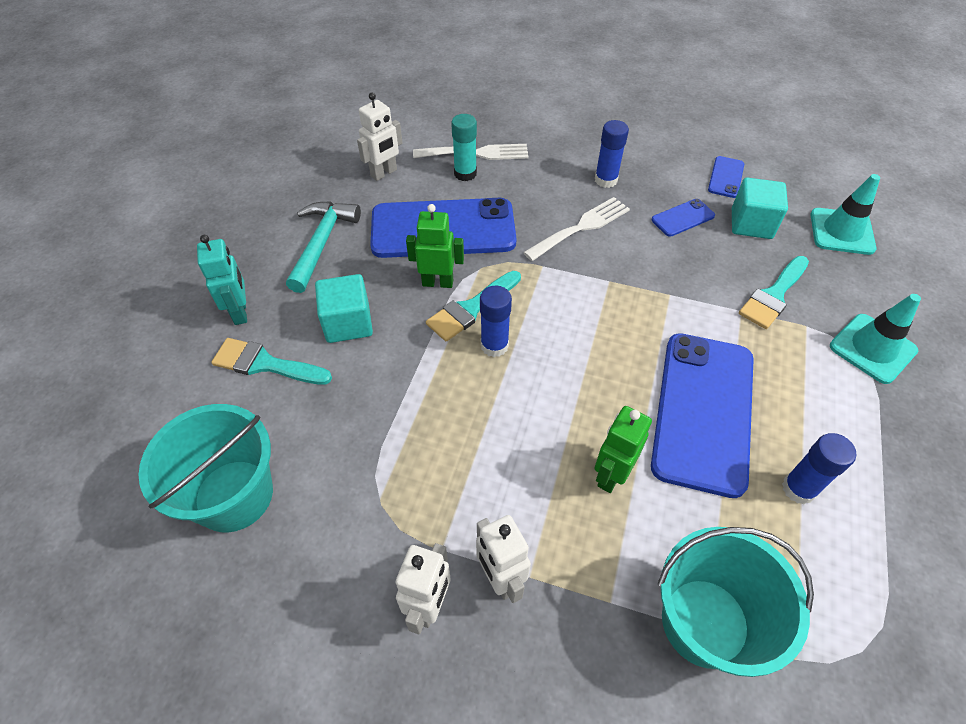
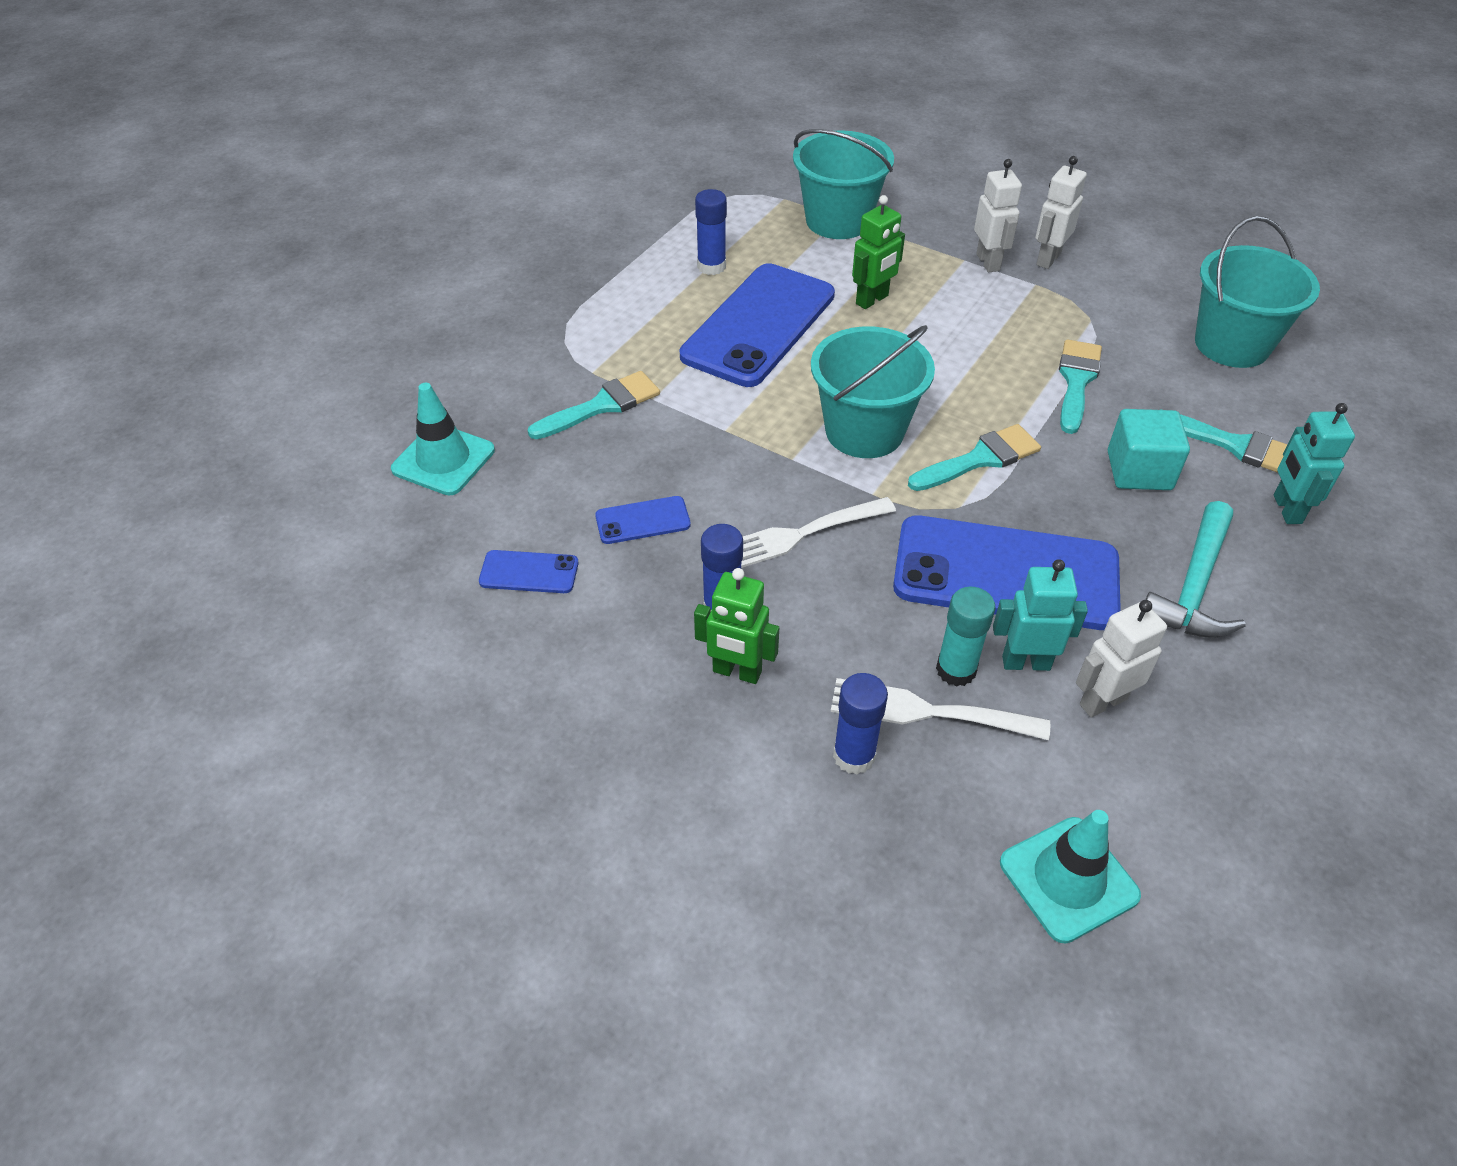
camera: 165 degrees left, 5 degrees down
green robot [406,204,464,288] -> green robot moved to [694,568,779,684]
blue glue stick [480,286,512,357] -> blue glue stick moved to [833,673,888,774]
blue phone [708,156,744,198] -> blue phone turned 60 degrees clockwise [479,550,578,593]
turquoise cube [732,178,788,239] -> none
turquoise traffic cone [830,294,921,384] -> turquoise traffic cone moved to [1000,810,1141,944]
none -> turquoise bucket [811,325,935,458]
none -> turquoise robot [993,559,1088,671]
none -> turquoise brush [1059,339,1102,434]

